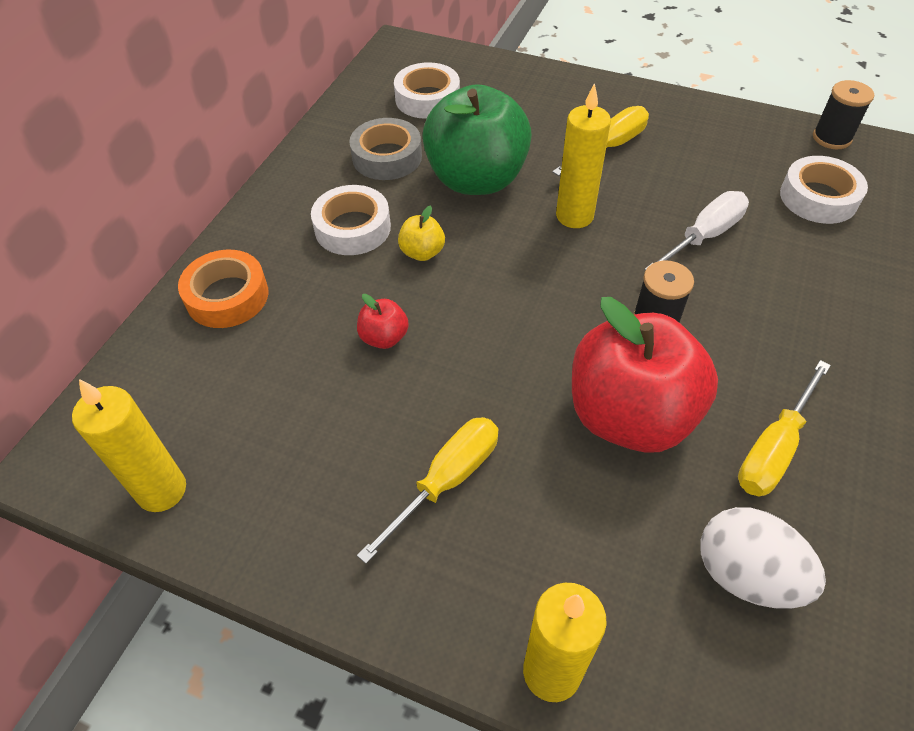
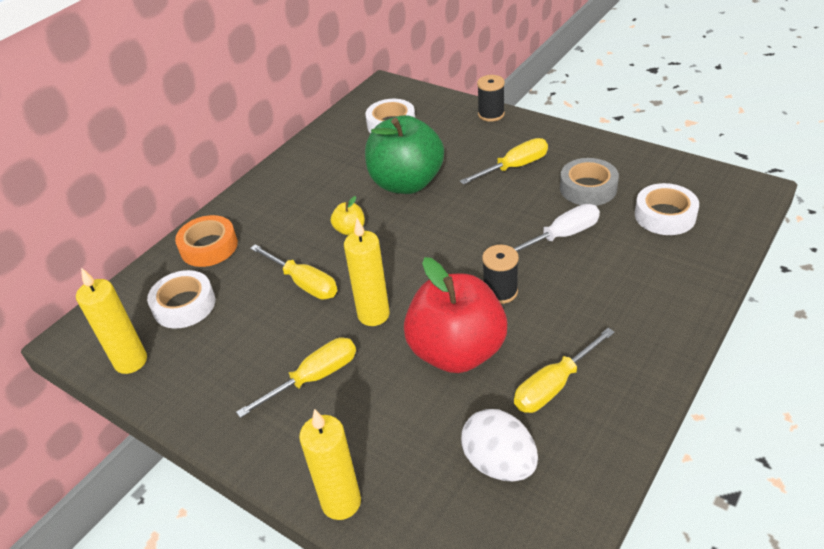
camera: 15 degrees right, 10 degrees down
white tape [311,185,391,255] -> white tape moved to [147,270,215,329]
grey tape [349,118,422,180] -> grey tape moved to [560,158,619,206]
red apple [357,294,409,349] -> yellow screwdriver [250,244,337,299]
yellow candle [556,83,611,228] -> yellow candle moved to [344,218,390,326]
black spool [813,80,874,149] -> black spool moved to [477,75,505,122]

